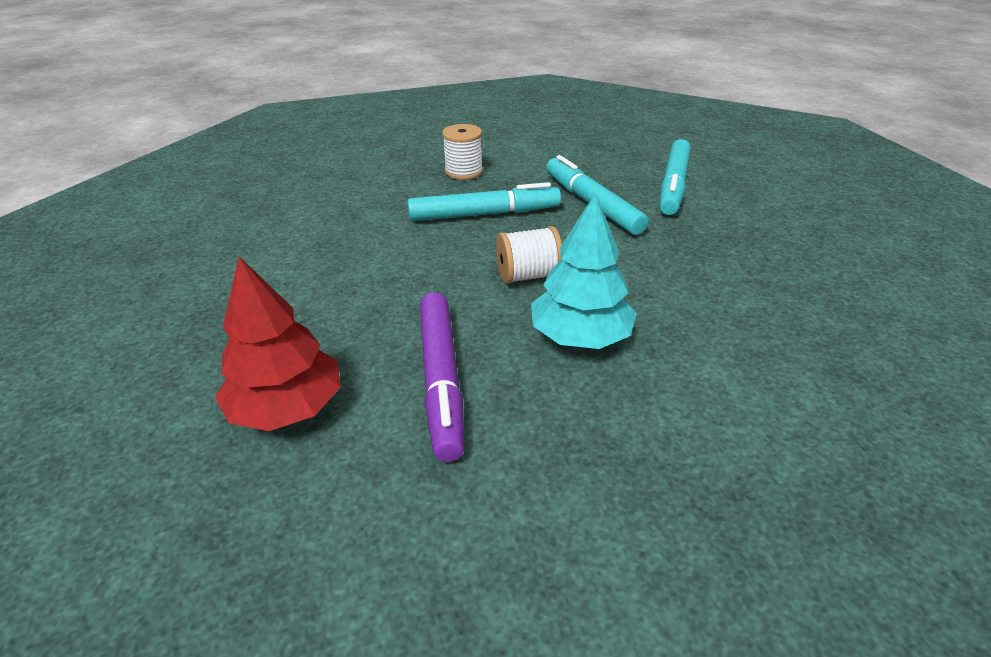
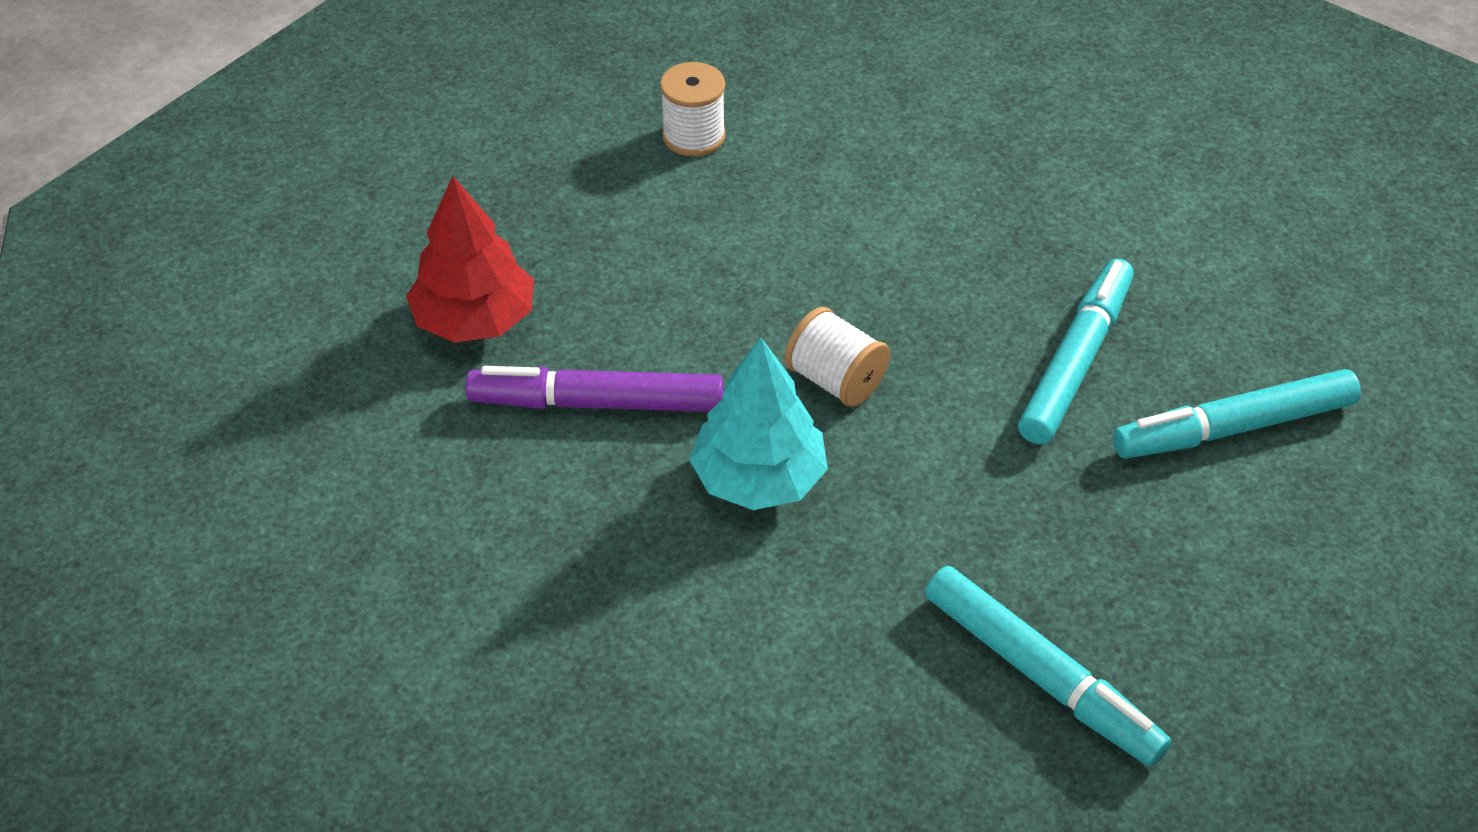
camera: 55 degrees right, 10 degrees up
turquoise marker [408,182,561,221] -> turquoise marker moved to [925,566,1171,767]
purple marker [420,292,465,462] -> purple marker turned 45 degrees clockwise [465,366,723,412]
white spool [442,124,483,180] -> white spool moved to [660,62,726,156]

